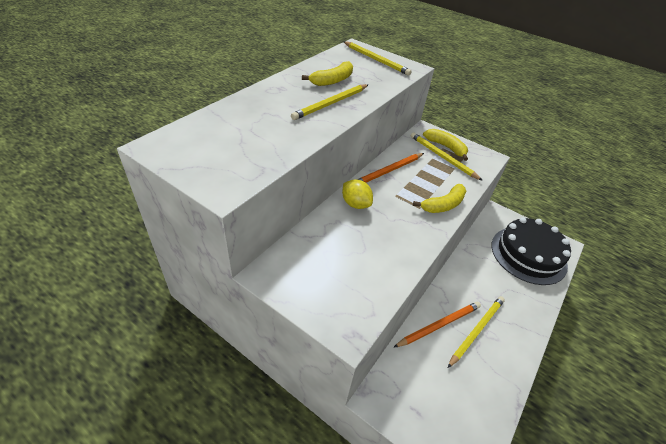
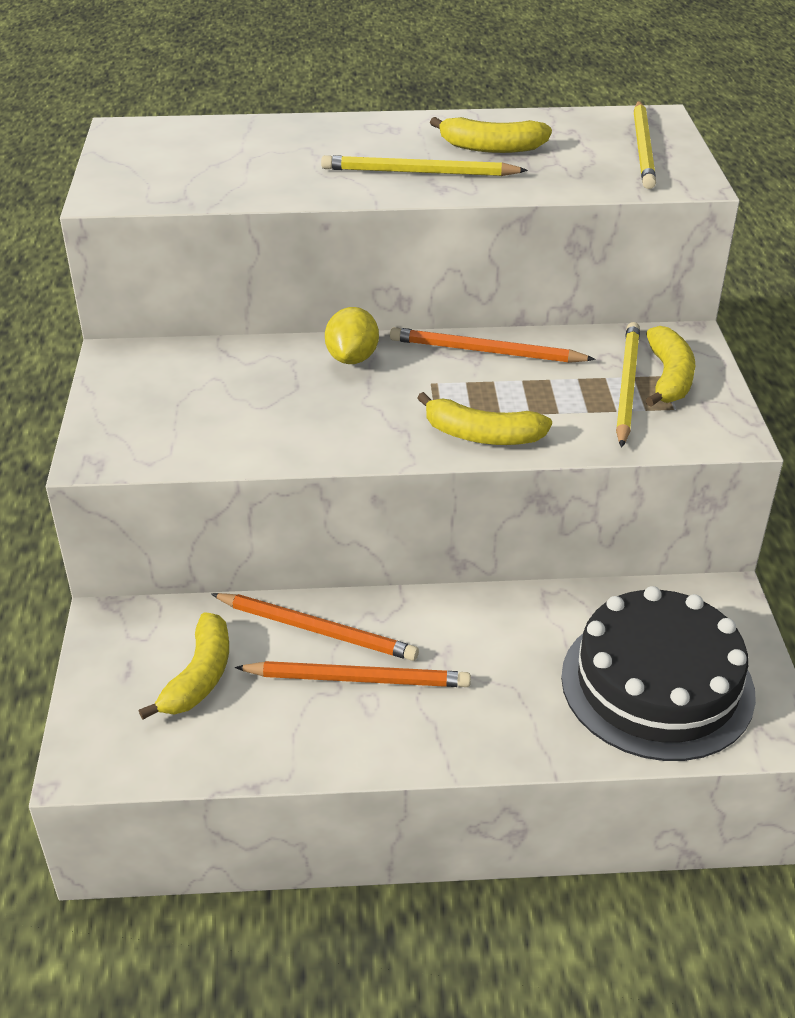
camera: 55 degrees right, 5 degrees down
yellow pencil [448,296,505,368] -> orange pencil [235,661,471,687]
none -> yellow banana [139,612,229,720]

